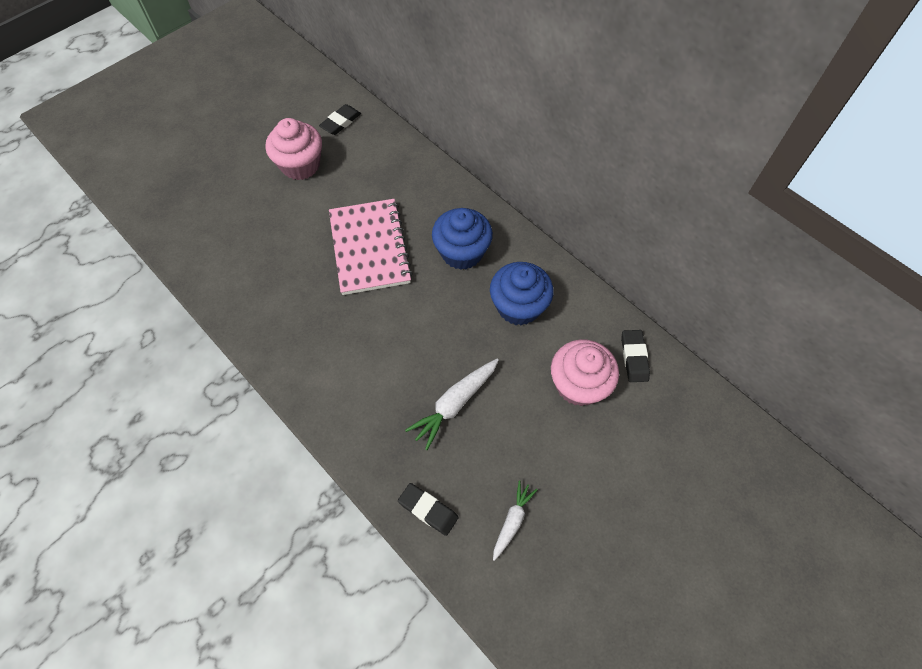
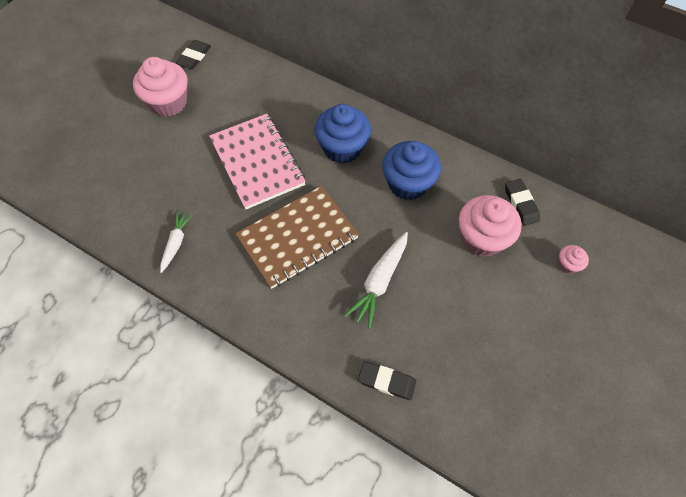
camera: 15 degrees left, 0 degrees up
white carrot [493,481,538,561] -> white carrot moved to [160,212,192,273]
none -> brown notebook [235,186,359,289]
none -> pink cupcake [558,245,589,274]

